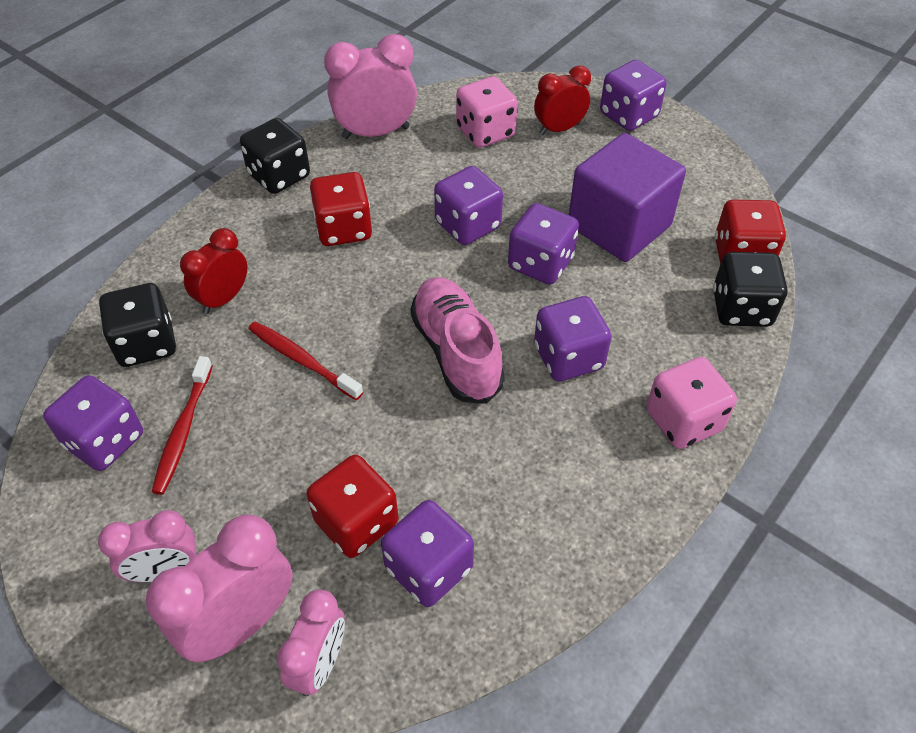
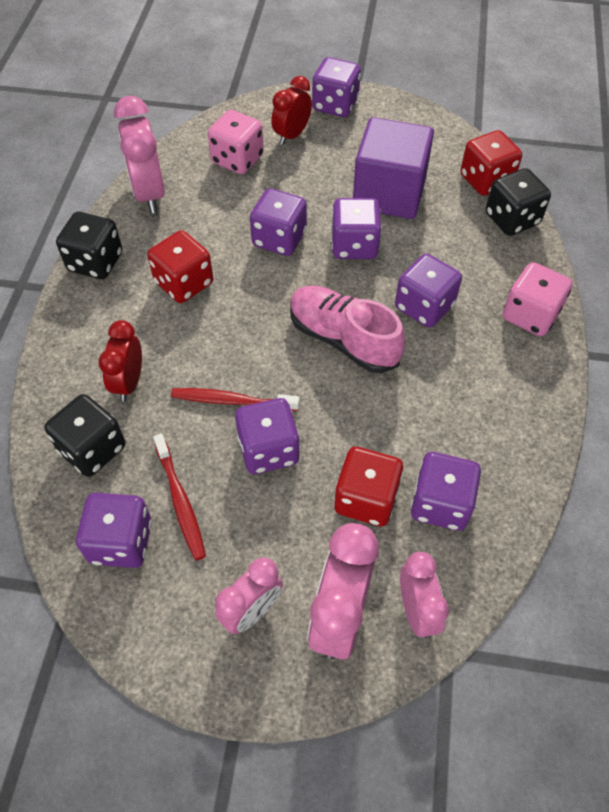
camera: 30 degrees left, 5 degrees up
pink clock [324,34,417,139] -> pink clock turned 60 degrees counterclockwise [114,96,165,213]
none -> purple dice [235,398,300,474]

